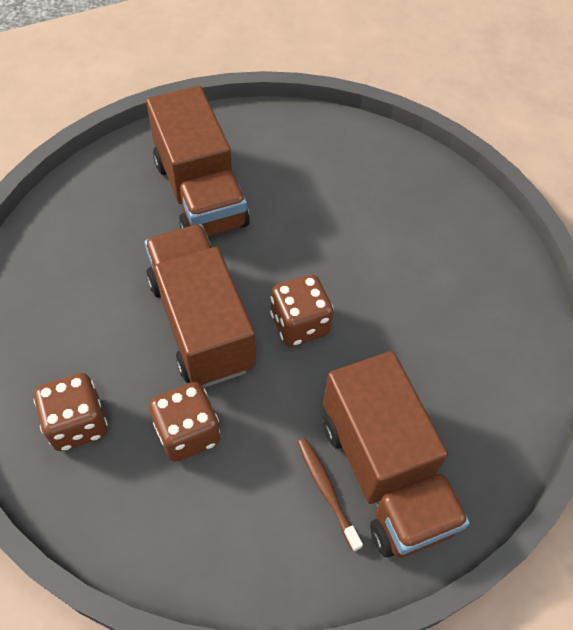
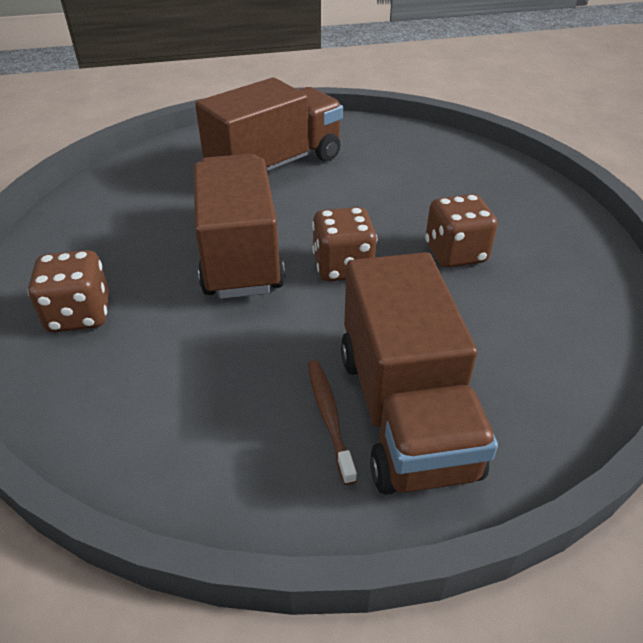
camera: 15 degrees right, 15 degrees down
brown truck [146,86,250,236] -> brown truck turned 120 degrees counterclockwise [195,78,343,174]
brown dice [149,382,220,462] -> brown dice moved to [425,194,498,268]

